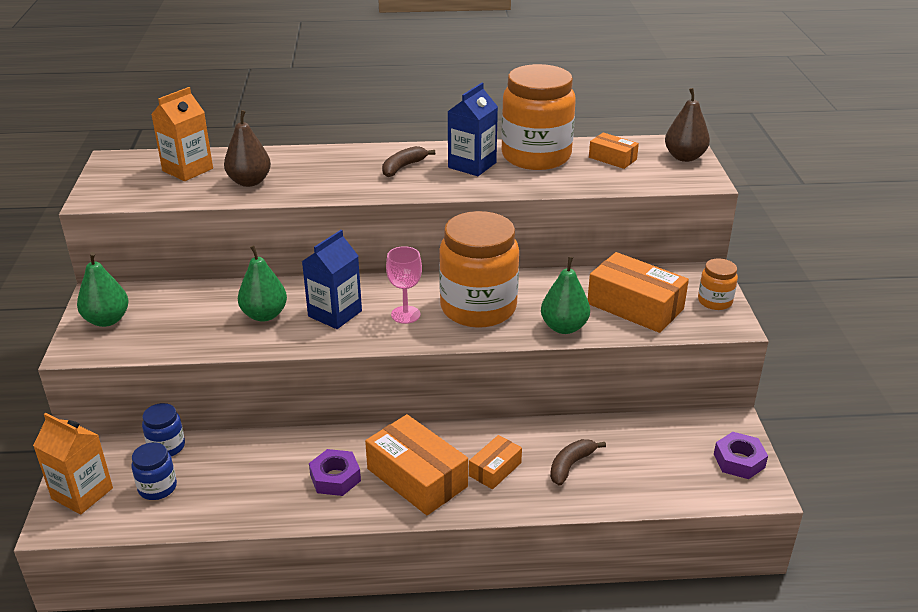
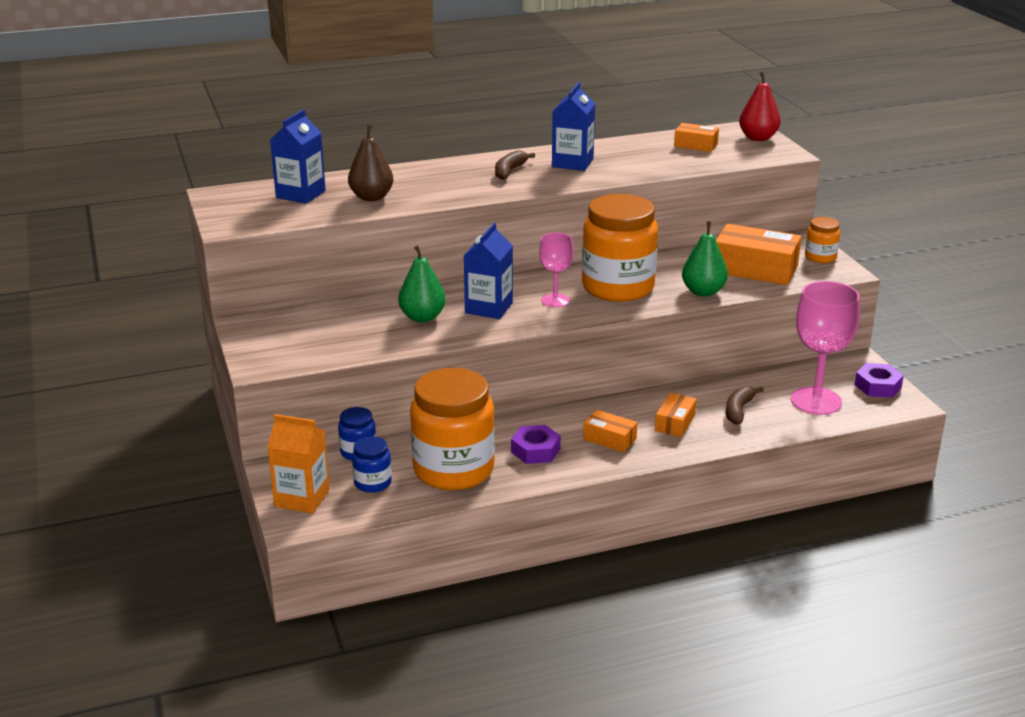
camera: 15 degrees left, 5 degrees down
green pear [77,252,128,327] -> none
orange carton [151,87,213,181] -> blue carton [270,110,326,204]
orange box [365,414,468,515] -> orange box [583,410,637,452], size x0.54
orange jar [501,64,576,170] -> orange jar moved to [410,368,495,490]
brown pear [665,88,710,162] -> red pear [739,71,781,141]
none -> pink goblet [791,281,860,415]

